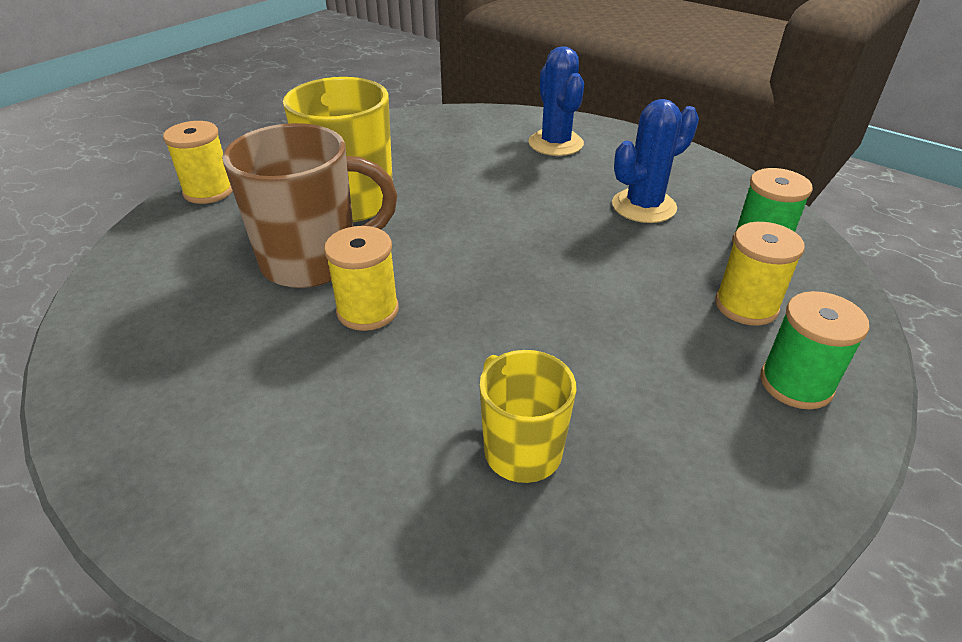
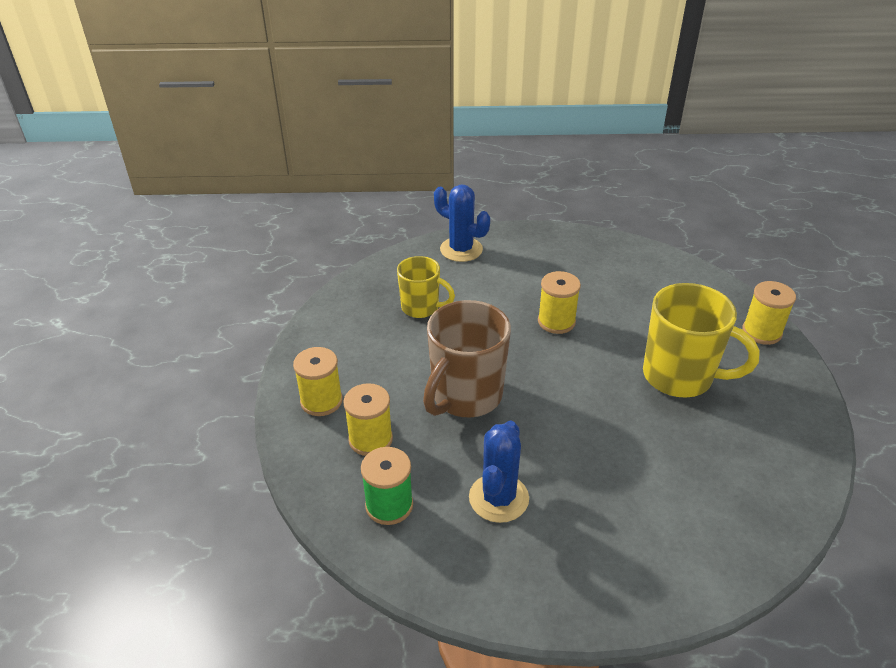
camera: 140 degrees right, 0 degrees up
brown mug [222,123,397,288] -> brown mug moved to [423,300,511,417]
blue cactus [528,46,584,156] -> blue cactus moved to [434,184,490,262]
green spool [760,291,869,409] -> yellow spool [293,347,343,416]

